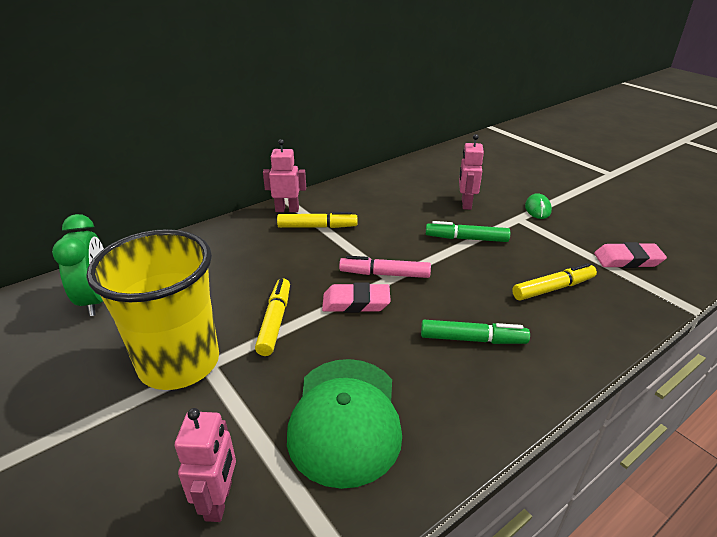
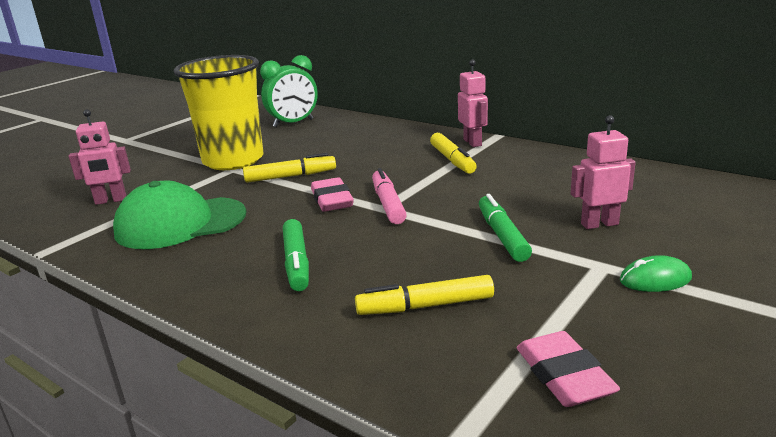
camera: 75 degrees right, 10 degrees down
yellow marker [512,263,597,300] -> yellow marker turned 120 degrees clockwise [355,275,494,315]

